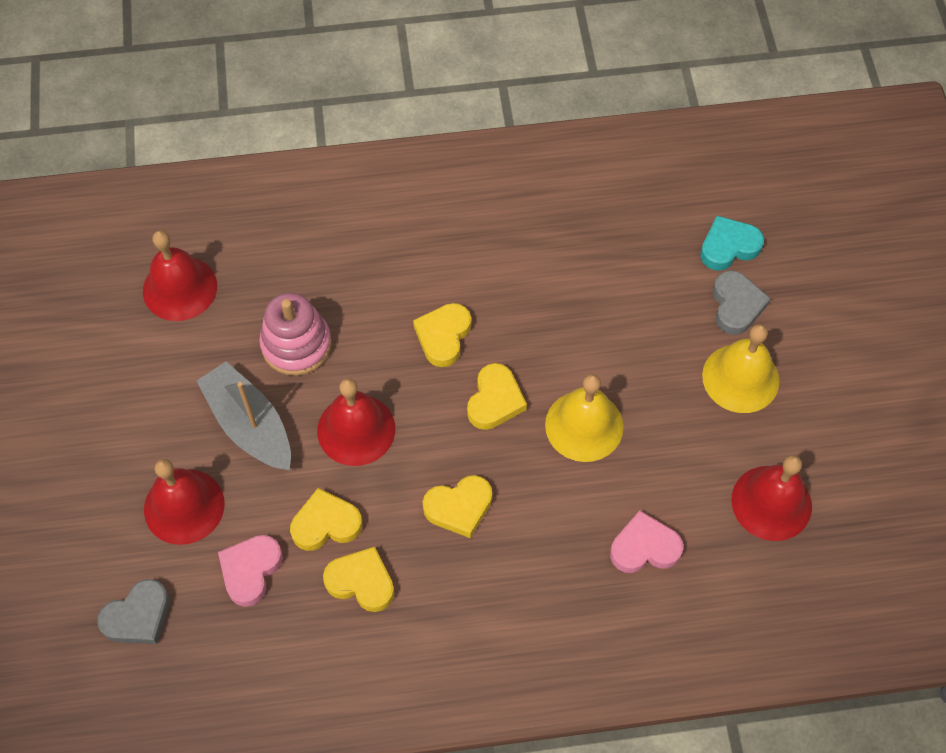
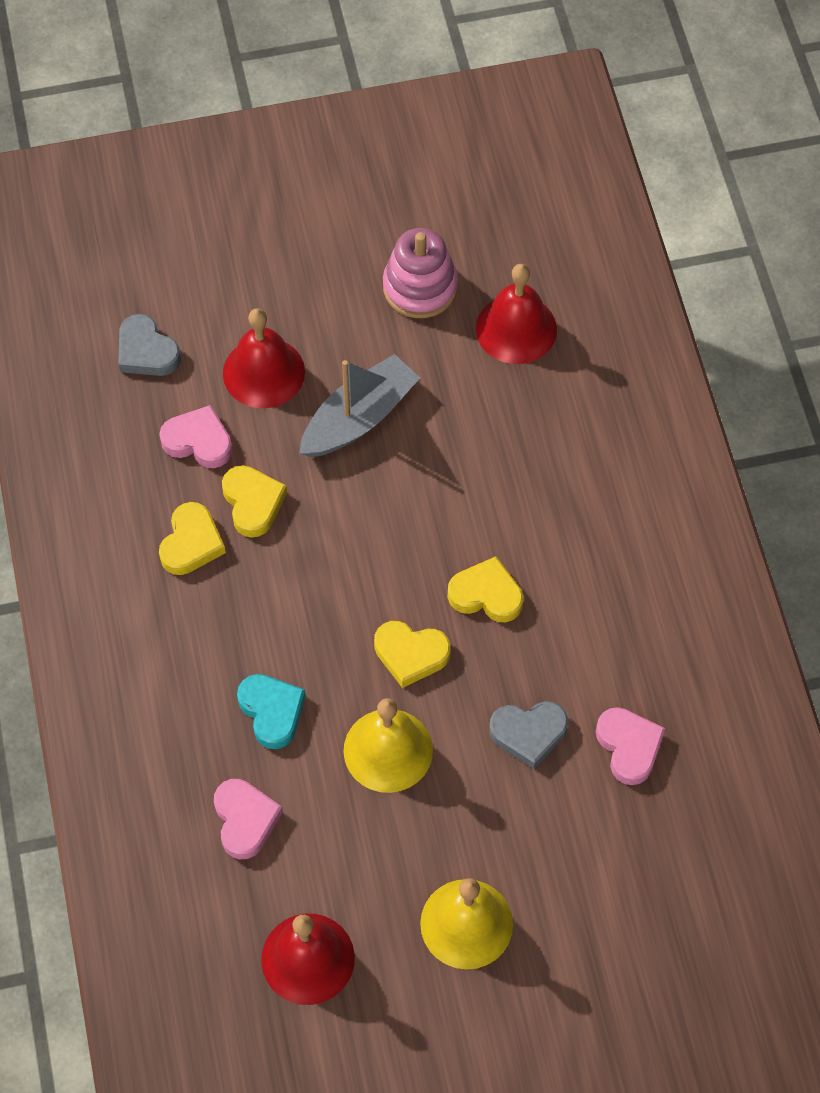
camera: 85 degrees right, 0 degrees up
pink stacking toy [259,293,332,376] -> pink stacking toy moved to [383,228,458,318]
red bell [317,378,395,466] -> none
yellow heart [423,475,492,538] -> none
turquoise heart [700,216,764,271] -> turquoise heart moved to [237,674,306,749]
grey heart [713,270,771,335] -> grey heart moved to [489,701,568,769]
none -> pink heart [596,707,665,785]

